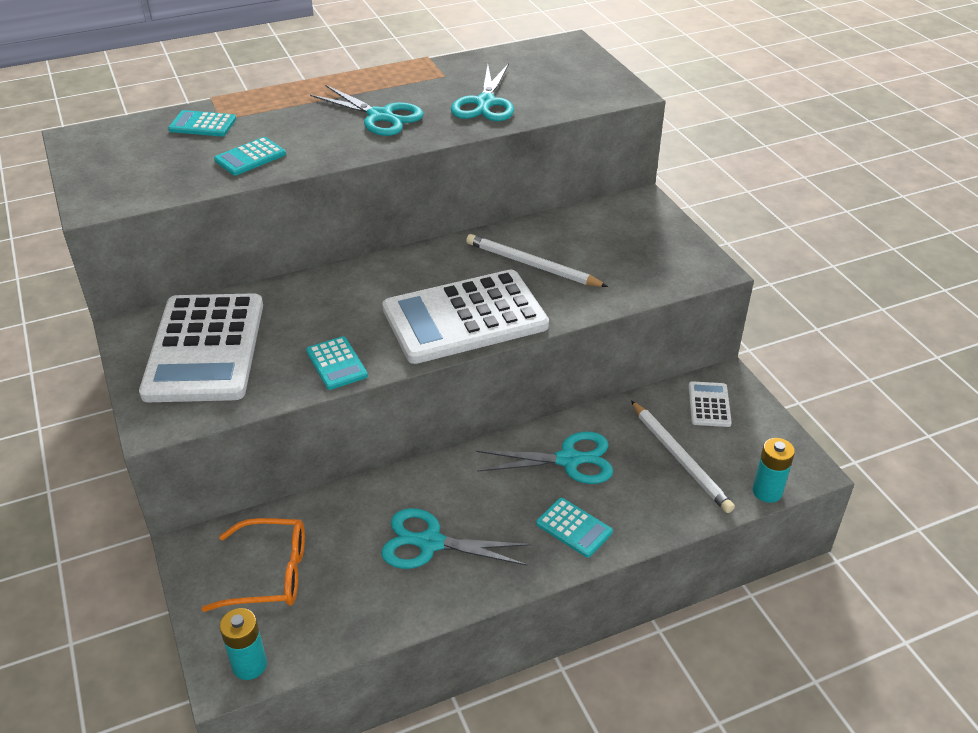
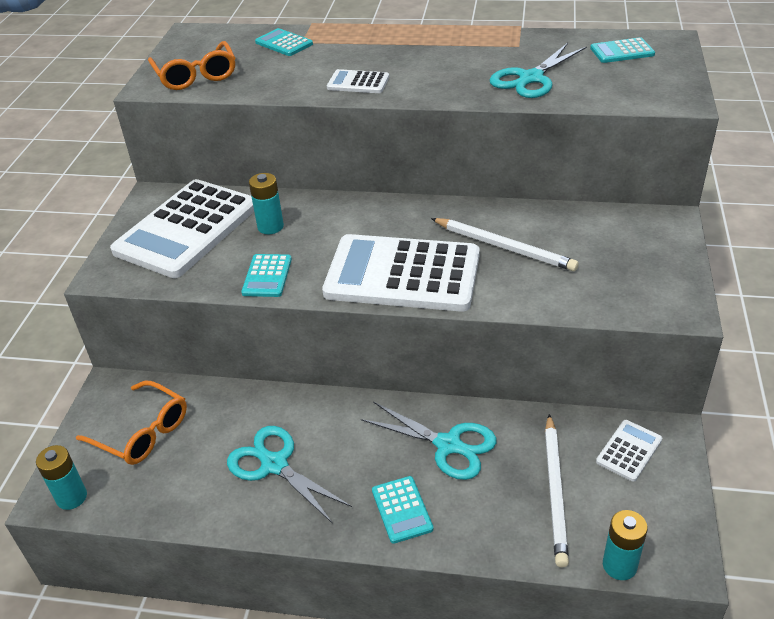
camera: 35 degrees right, 0 degrees up
turquoise calculator [214,137,286,176] -> turquoise calculator moved to [590,37,655,63]
turquoise scissors [310,85,424,136] -> none
white pencil [466,234,608,287] -> white pencil turned 150 degrees clockwise [431,218,579,271]
none -> orange glasses [148,41,235,90]
none -> turquoise battery [249,173,284,234]
none -> white calculator [327,69,389,93]

